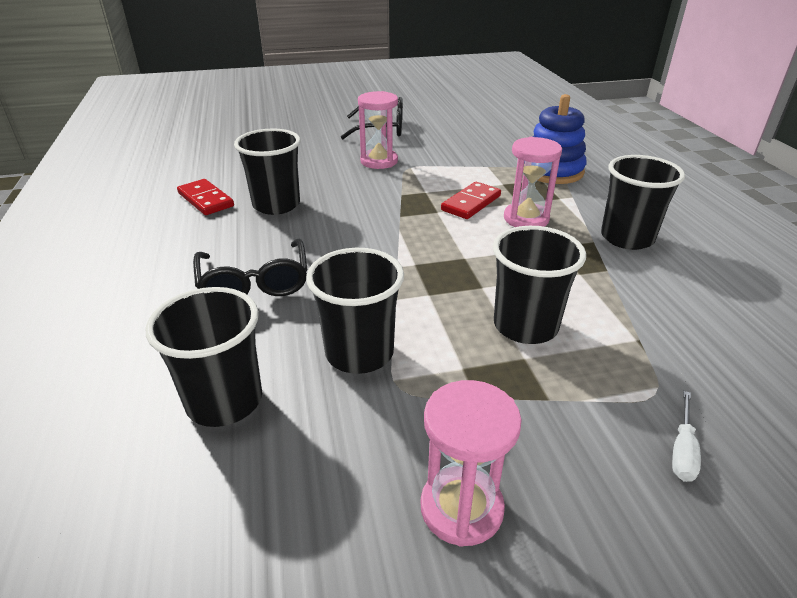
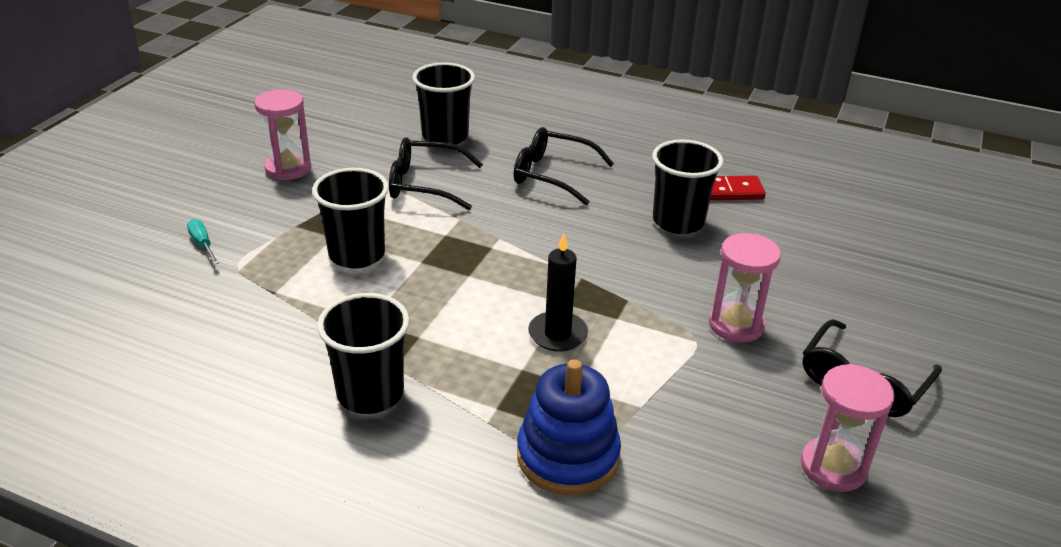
camera: 125 degrees right, 0 degrees up
black cup [306,248,404,374] -> black glasses [389,137,483,210]
red domino [441,182,501,219] -> black candle [528,233,588,352]
pink hourglass [504,137,562,227] -> pink hourglass moved to [801,364,895,492]
white screwdriver [672,391,701,482] -> turquoise screwdriver [187,219,219,265]

